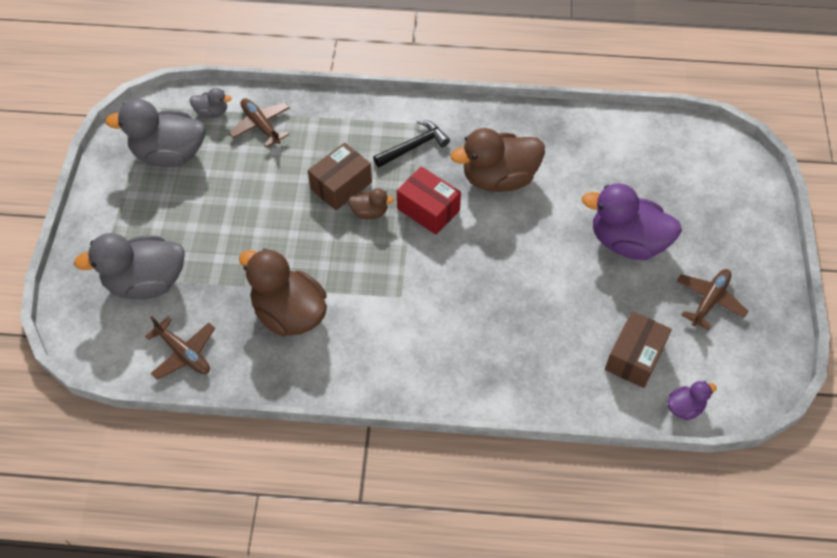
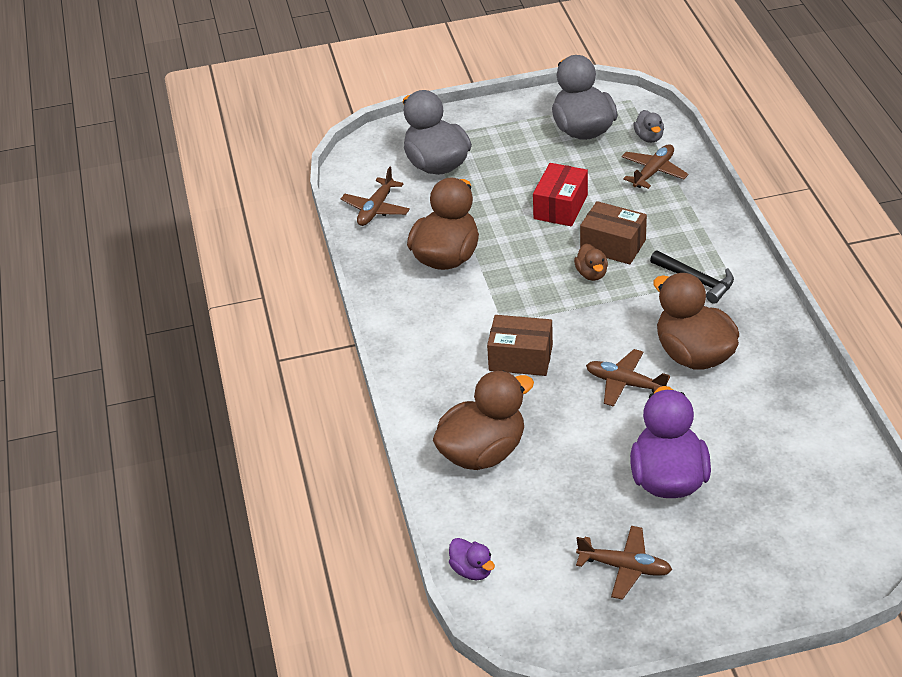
camera: 75 degrees right, 15 degrees down
red box [397,166,461,235] -> red box moved to [533,163,588,226]
brown box [605,311,672,388] -> brown box moved to [487,315,553,376]
none -> brown duck [433,371,534,470]
none -> brown plane [586,349,670,407]

